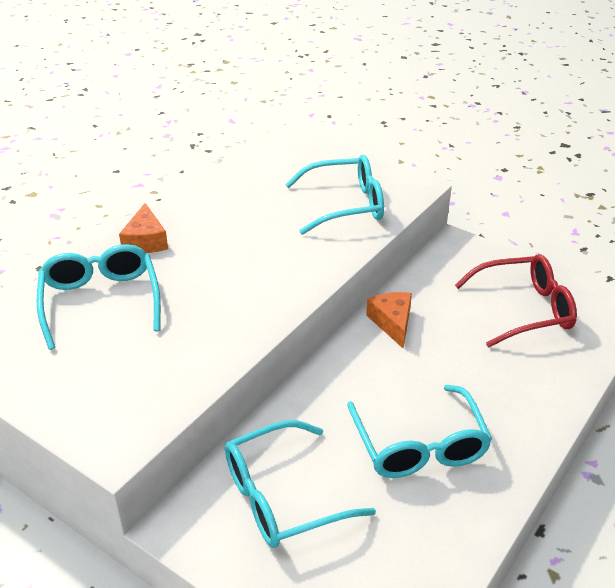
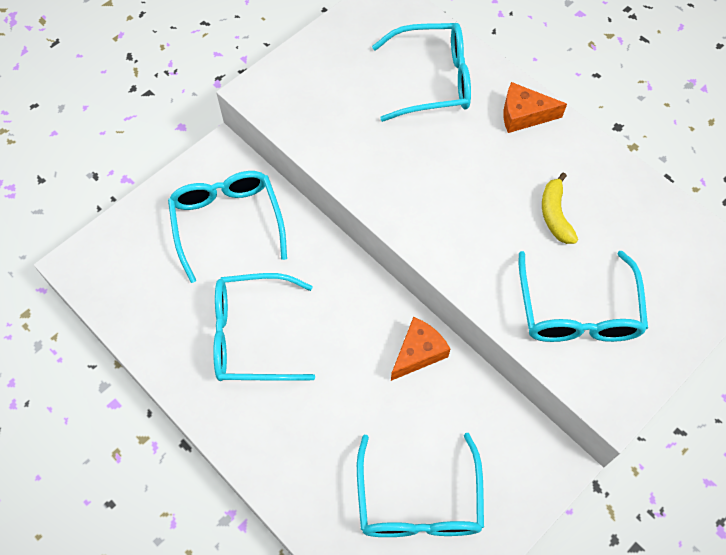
camera: 100 degrees right, 25 degrees up
orange cheese [366,292,412,348] -> orange cheese turned 45 degrees counterclockwise [391,317,450,381]
red glasses [455,254,577,347] -> turquoise glasses [357,433,484,537]
none -> yellow banana [542,172,578,244]

